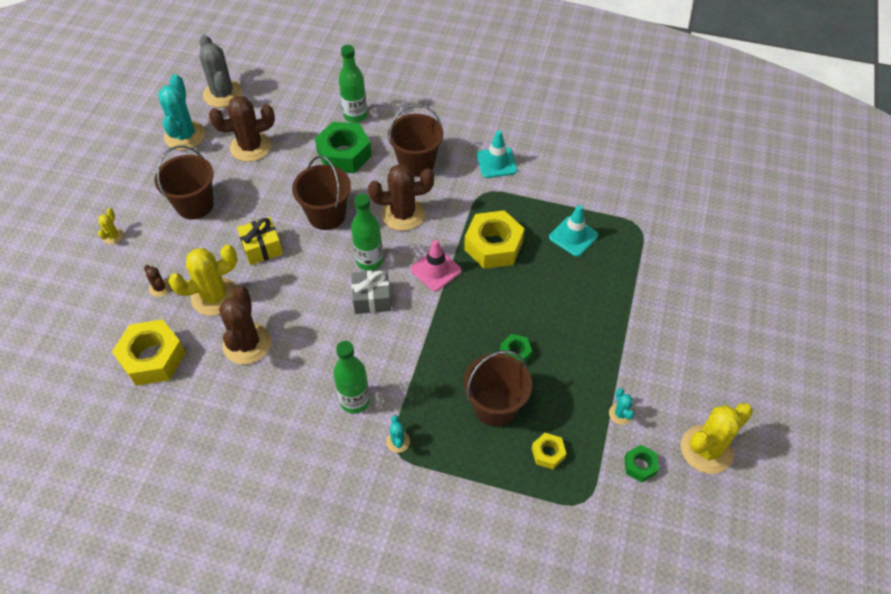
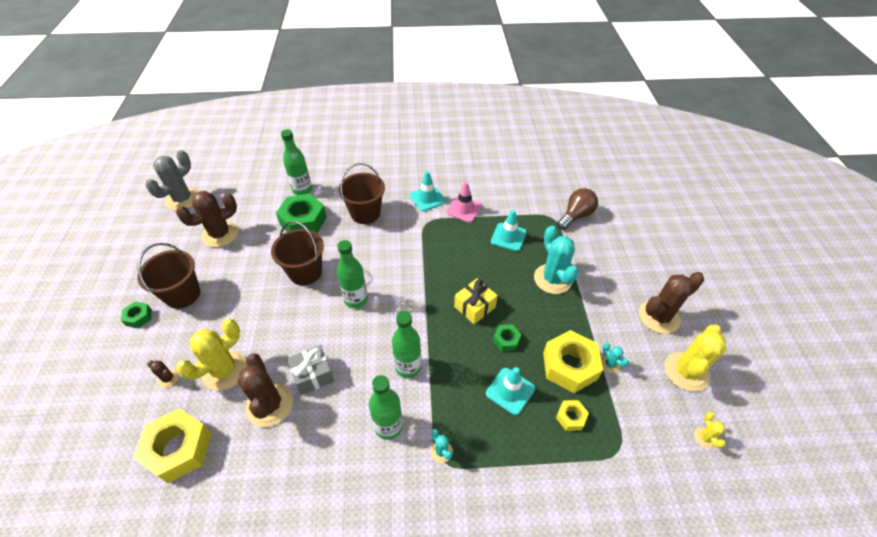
camera: 20 degrees left, 5 degrees down
yellow cactus [98,208,124,244] -> yellow cactus moved to [694,412,726,449]
turquoise cactus [158,74,205,150] -> turquoise cactus moved to [534,226,579,294]
grey cactus [199,35,242,108] -> grey cactus turned 75 degrees clockwise [146,150,199,211]
yellow gift [237,217,283,265] -> yellow gift moved to [454,278,498,324]
grey gift [351,270,391,314] -> grey gift moved to [287,345,334,395]
brown cactus [368,164,434,231] -> brown cactus moved to [639,272,704,334]
pink traffic cone [411,239,462,291] -> pink traffic cone moved to [446,182,482,223]
yellow nut [464,210,524,269] -> yellow nut moved to [543,330,603,393]
brown bucket [464,350,532,427] -> turquoise traffic cone [486,367,535,415]
green nut [624,445,659,482] -> green nut moved to [121,301,152,328]
none -> green bottle [392,311,421,378]
none -> brown light bulb [557,188,598,230]

